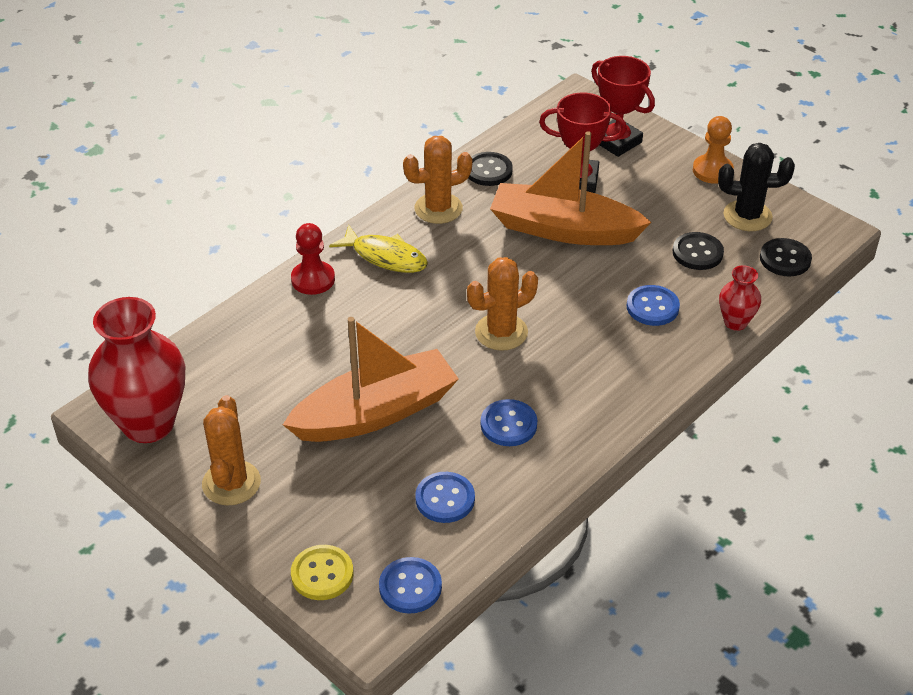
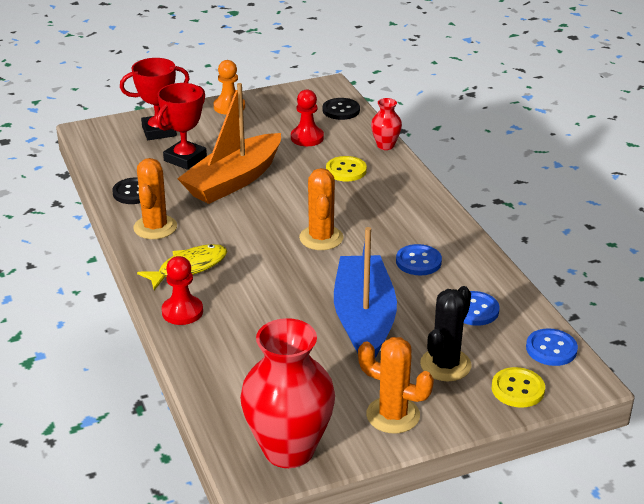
camera: 65 degrees left, 10 degrees down
orange boat [283,317,459,442] -> blue boat [334,227,397,358]
blue button [627,285,680,326] -> yellow button [326,156,367,181]
black button [673,232,724,270] -> red pawn [291,89,324,146]
black cactus [718,143,795,231] -> black cactus moved to [420,286,472,381]

